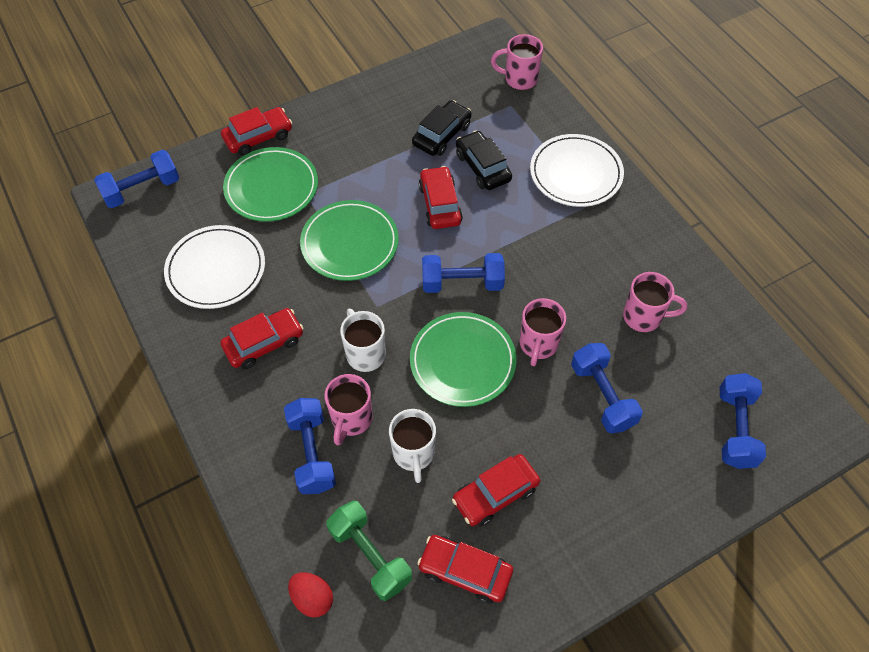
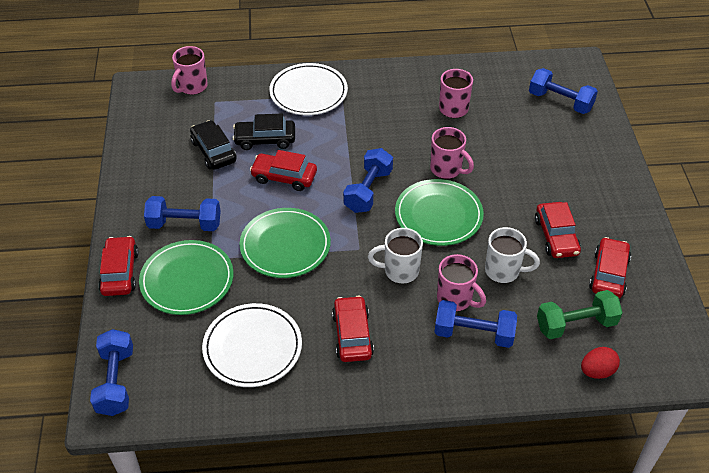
camera: 65 degrees left, 10 degrees down
red car [417,535,513,604] -> red car turned 150 degrees clockwise [589,237,631,298]
blue dumbbell [571,343,643,433] -> blue dumbbell moved to [144,196,221,231]

